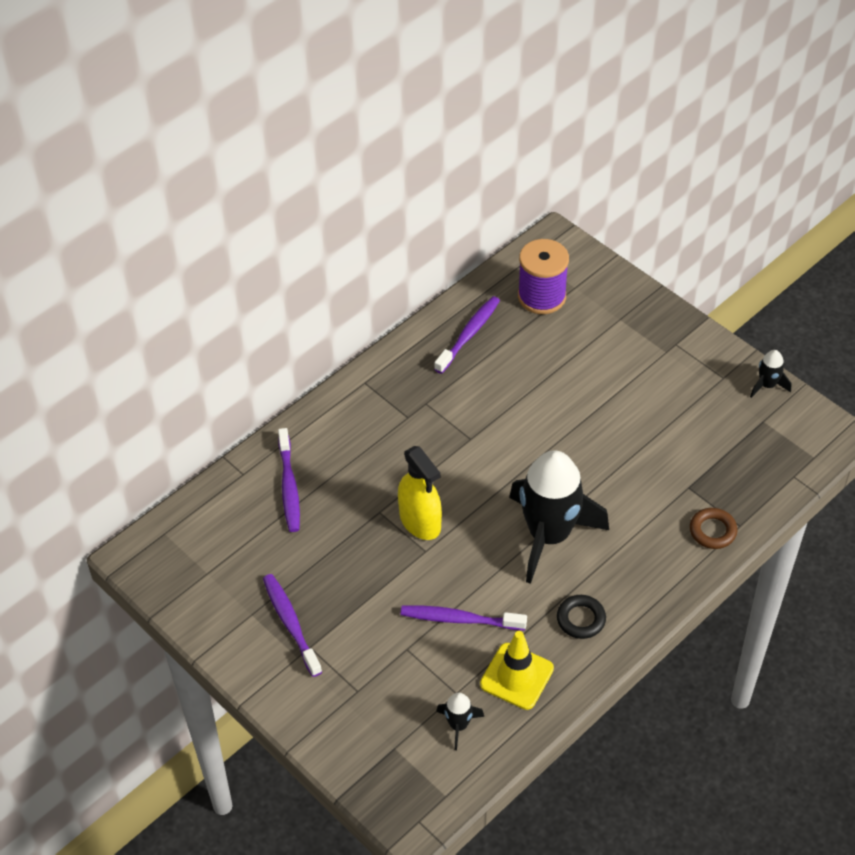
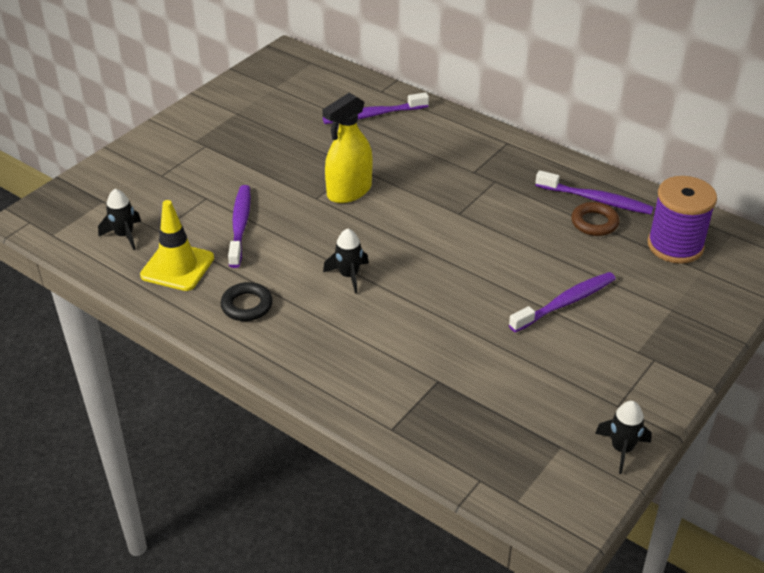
camera: 80 degrees right, 10 degrees down
purple toothbrush [263,574,322,677] -> purple toothbrush moved to [509,272,616,333]
black rocket [509,450,609,584] -> black rocket [323,229,369,294], size x0.42
brown ring [690,508,737,549] -> brown ring moved to [571,202,620,236]

